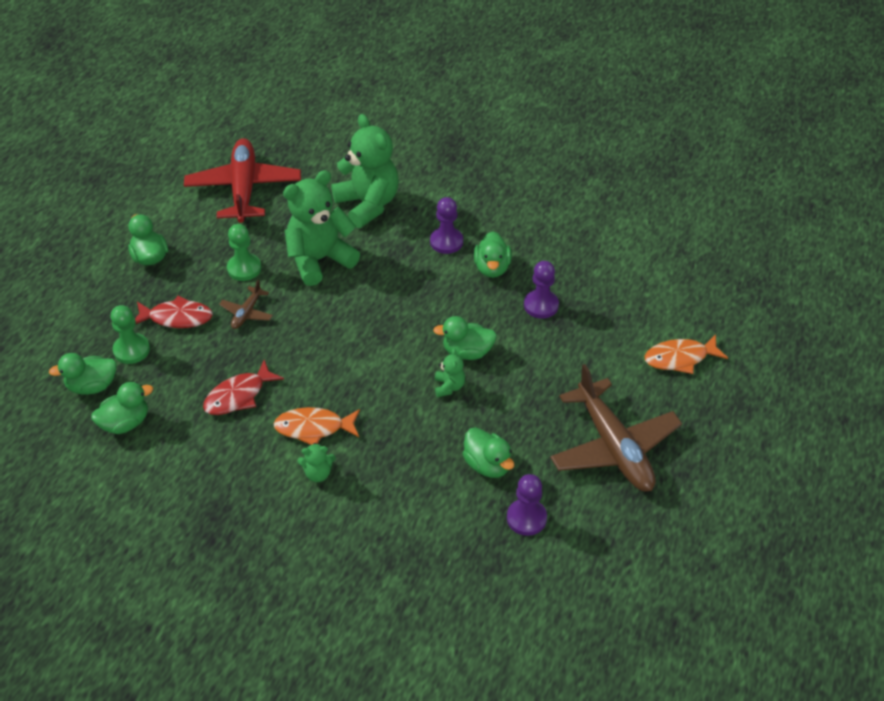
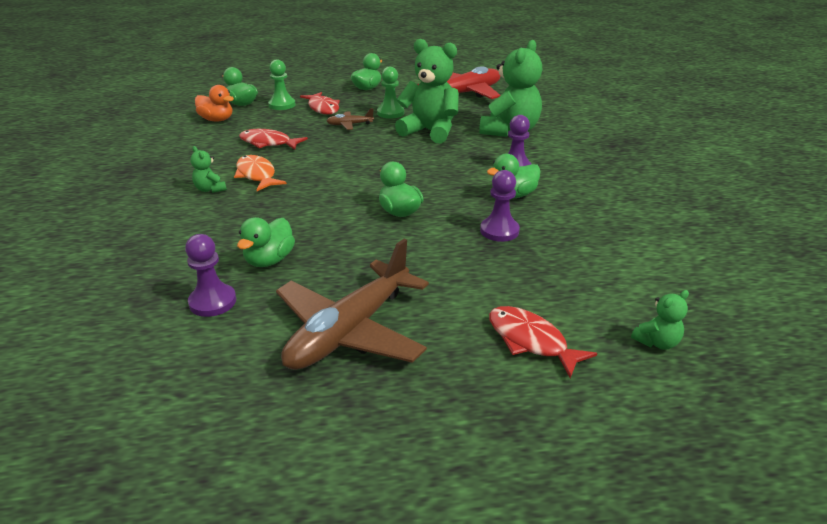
camera: 60 degrees right, 15 degrees down
green duck [91,382,153,434] -> orange duck [195,85,234,122]
green teddy bear [435,348,465,397] -> green teddy bear moved to [631,290,689,350]
orange fish [644,334,728,374] -> red fish [489,306,597,378]

